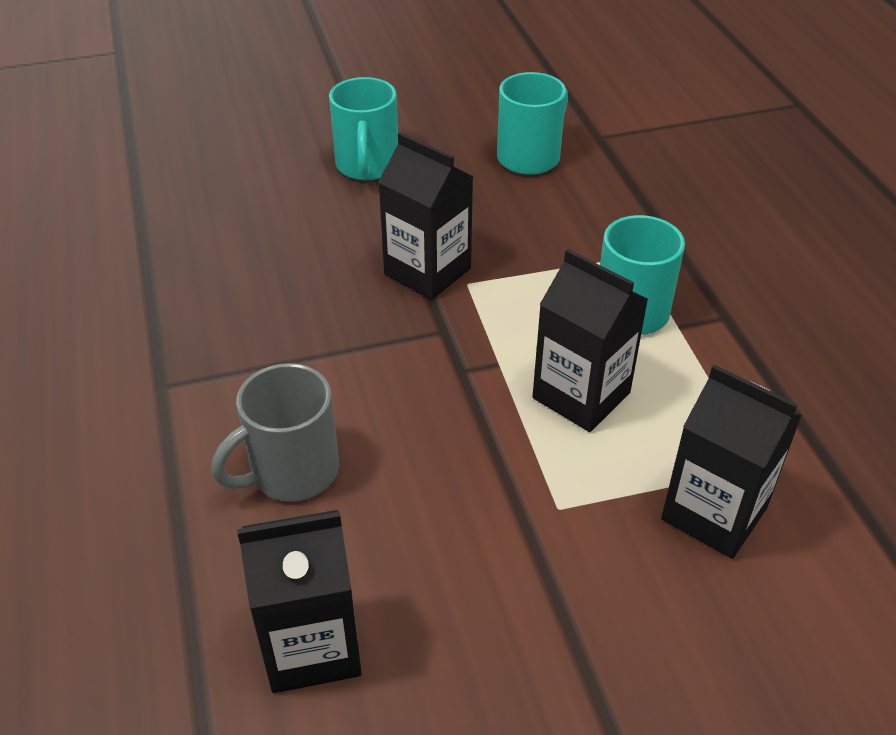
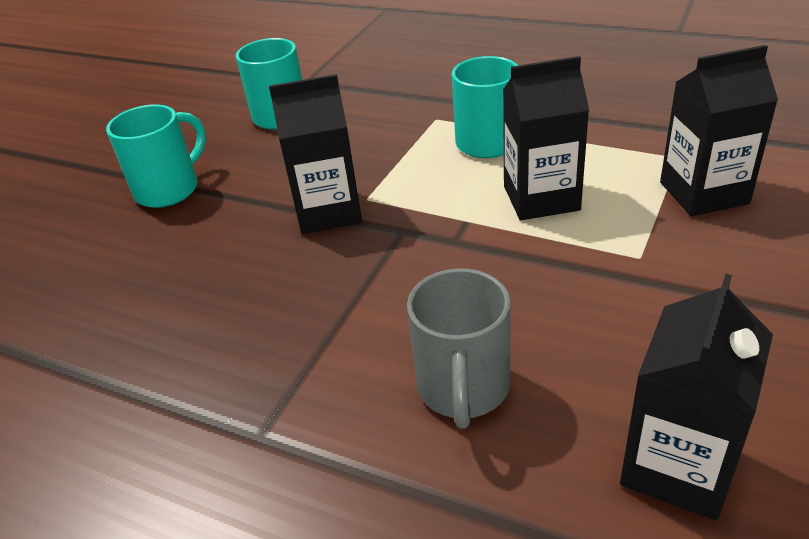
camera: 45 degrees left, 5 degrees down
turquoise mug [329,77,398,180] -> turquoise mug turned 90 degrees counterclockwise [106,104,206,208]

